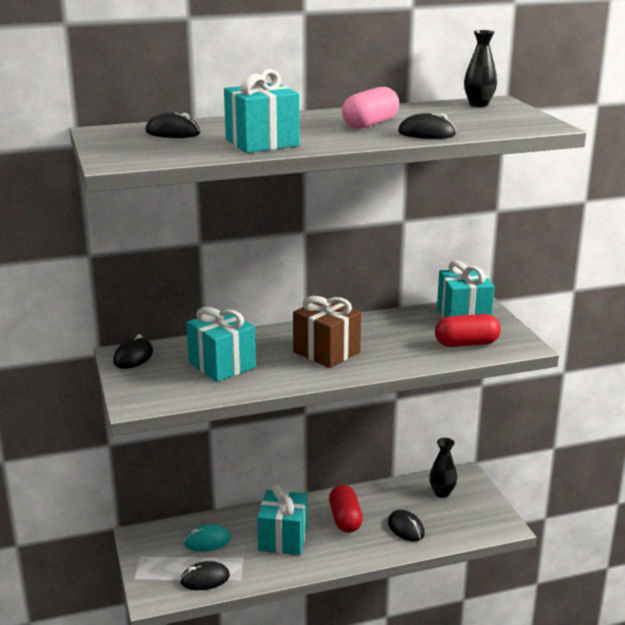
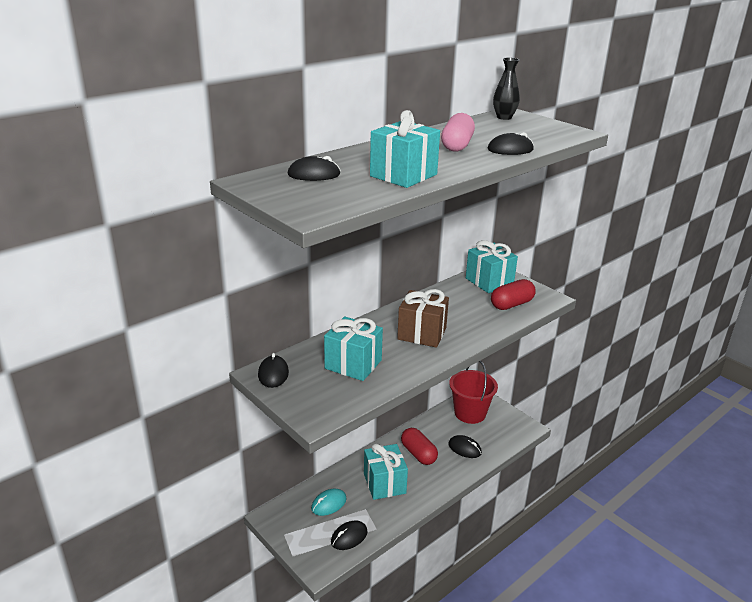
camera: 25 degrees left, 5 degrees up
black vase [429,438,457,498] -> red bucket [449,360,498,424]

